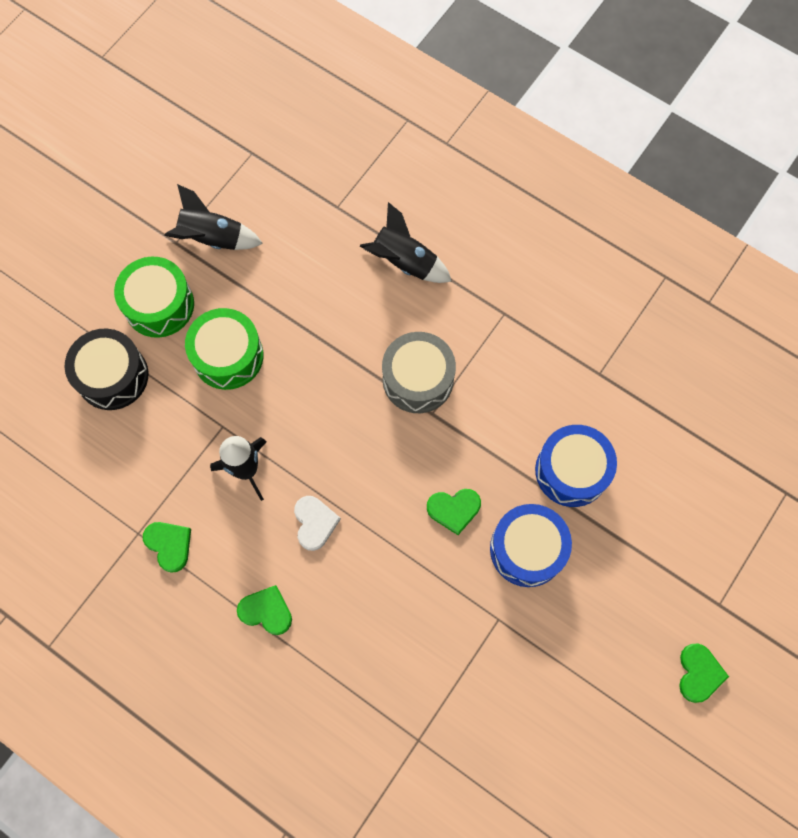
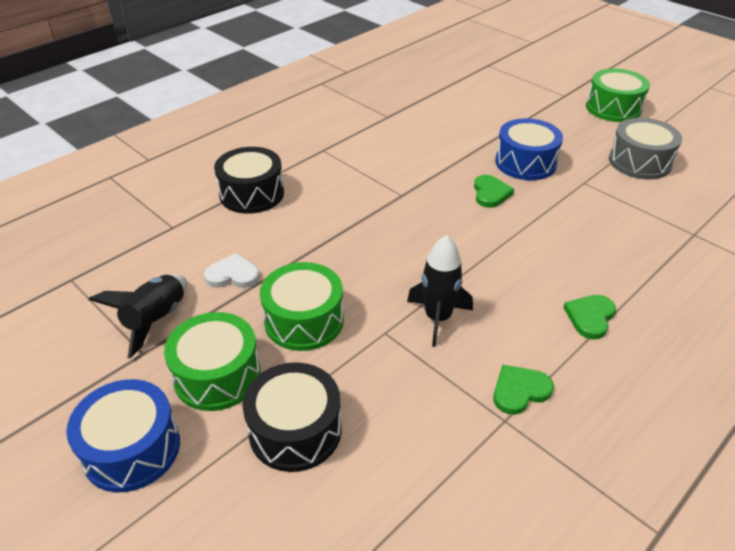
camera: 80 degrees left, 30 degrees down
white heart [294,496,341,551] -> white heart moved to [204,253,260,288]
black rocket [359,202,452,283] -> black drum [214,147,284,214]
grey drum [382,332,456,413] -> grey drum moved to [609,118,682,179]
blue drum [535,425,617,507] -> blue drum moved to [66,379,180,492]
green heart [679,644,729,703] -> green drum [586,69,650,122]

